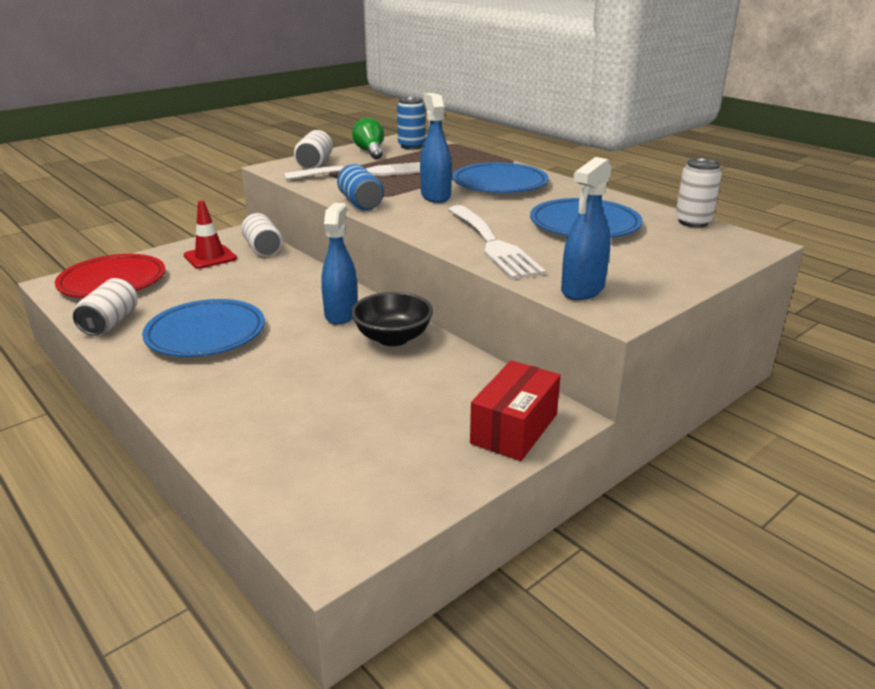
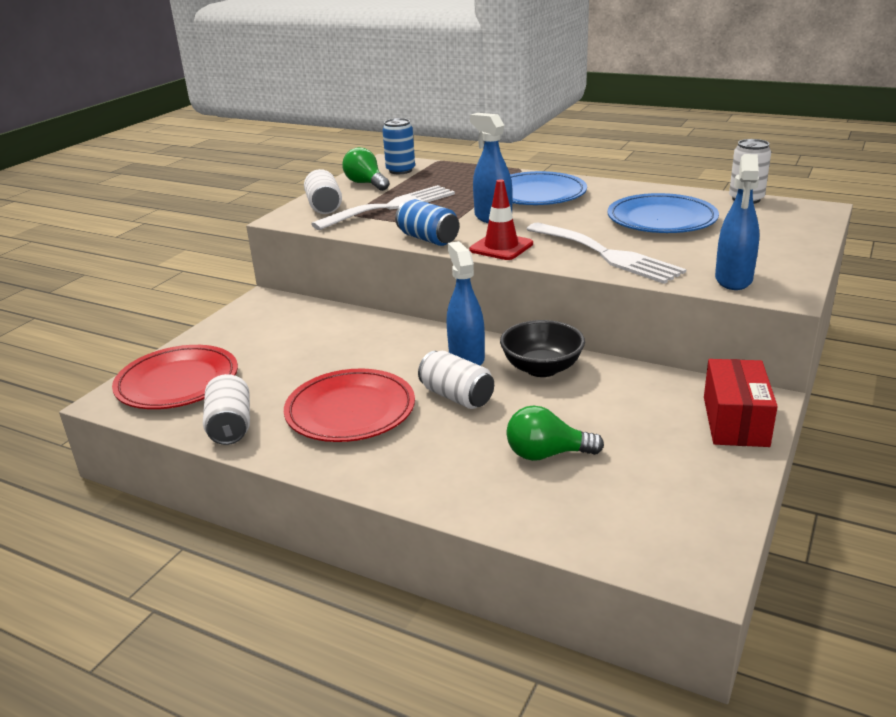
camera: 20 degrees left, 0 degrees up
blue plate [142,299,265,357] -> red plate [284,369,415,442]
red traffic cone [184,200,237,269] -> red traffic cone moved to [469,179,533,260]
white can [241,213,282,256] -> white can moved to [418,351,494,409]
none -> green light bulb [506,405,604,461]

